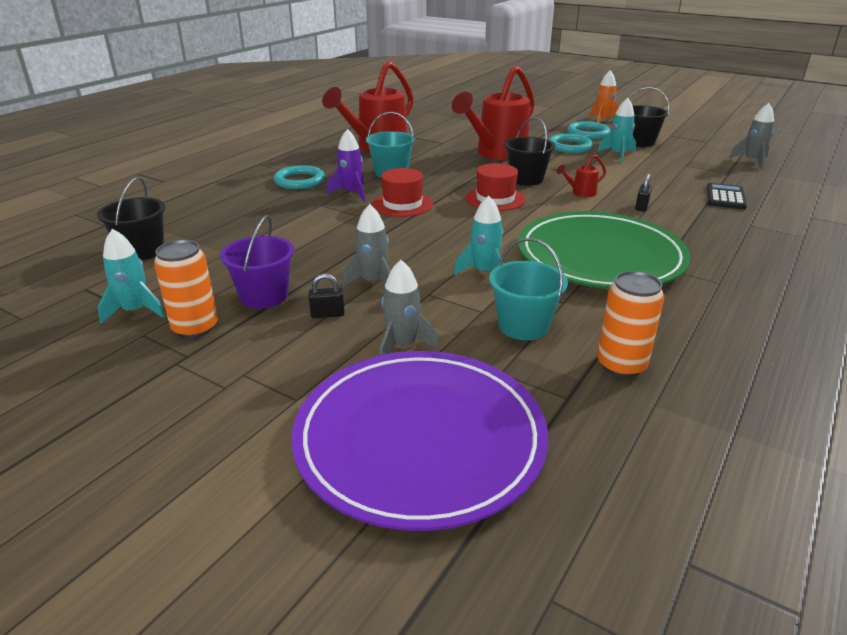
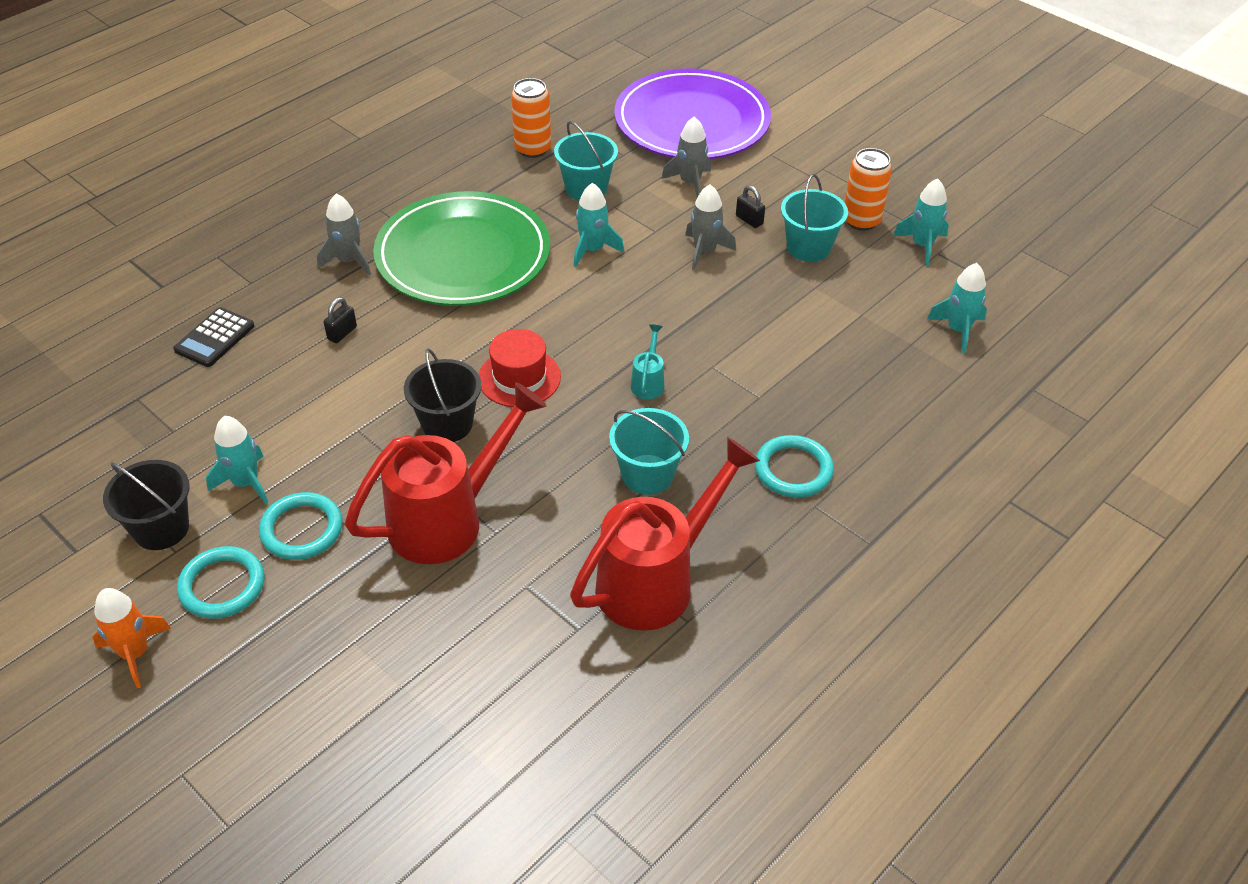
camera: 170 degrees left, 15 degrees up
black bucket [97,177,165,260] -> turquoise rocket [927,263,987,353]
purple bucket [220,215,294,309] -> turquoise bucket [781,174,848,262]
black padlock [309,273,345,318] -> black padlock turned 45 degrees clockwise [736,185,765,228]
purple rocket [327,129,365,201] -> none
red hat [372,168,433,217] -> turquoise watering can [631,324,664,399]
red watering can [556,155,606,197] -> none
grey rocket [729,103,774,169] -> grey rocket moved to [317,194,371,275]

